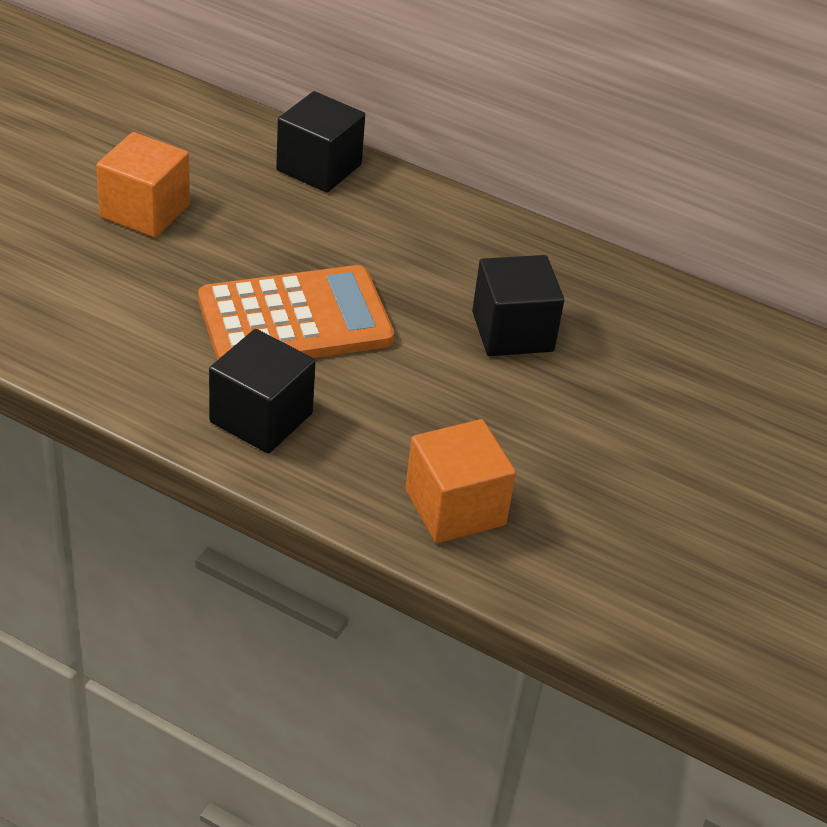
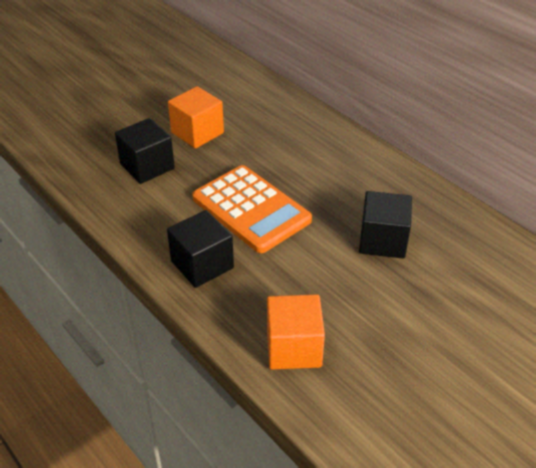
camera: 25 degrees right, 0 degrees up
orange calculator [198,265,394,360] -> orange calculator turned 45 degrees clockwise [192,165,312,253]
black cube [276,91,365,192] -> black cube moved to [115,118,175,184]

